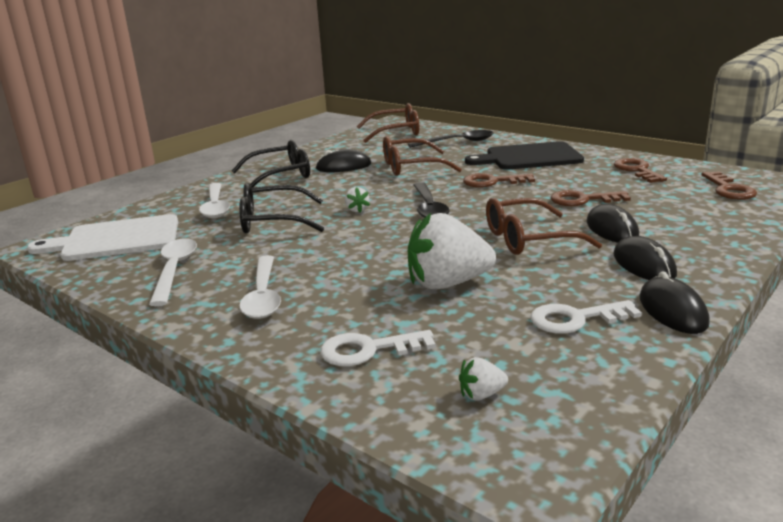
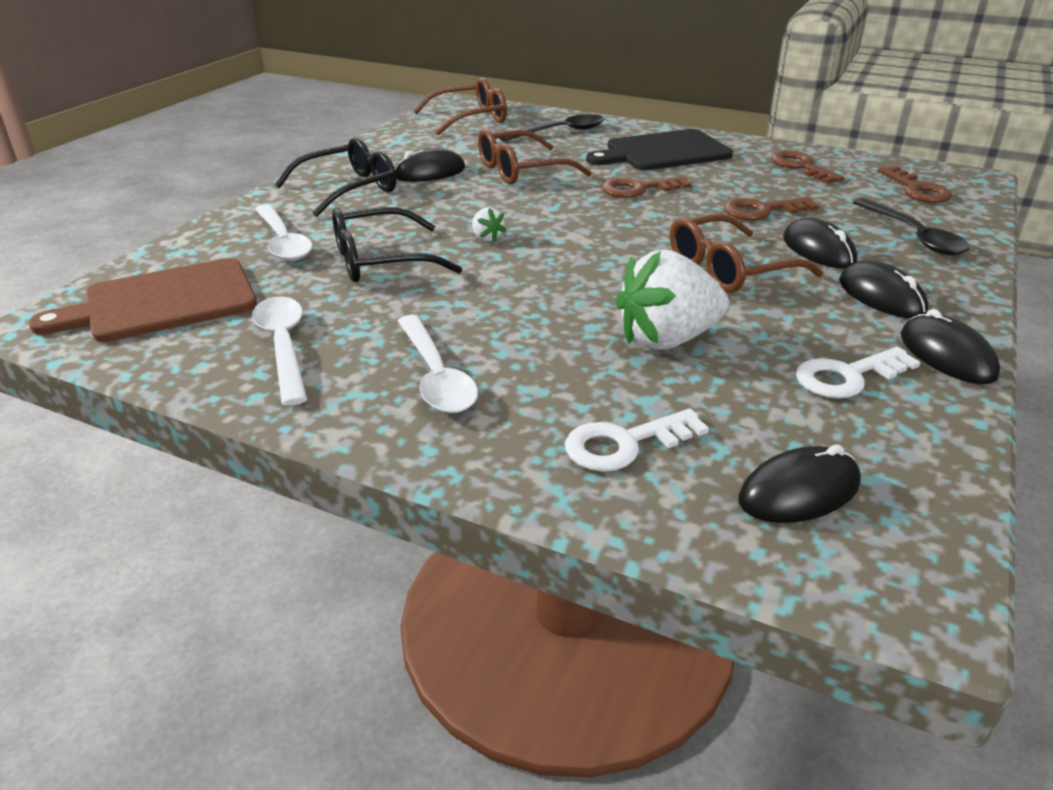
camera: 15 degrees left, 10 degrees up
white cutting board [27,214,178,261] -> brown cutting board [29,258,257,342]
black spoon [414,182,449,218] -> black spoon moved to [853,198,970,255]
white strawberry [459,357,508,401] -> black mouse [738,445,861,523]

